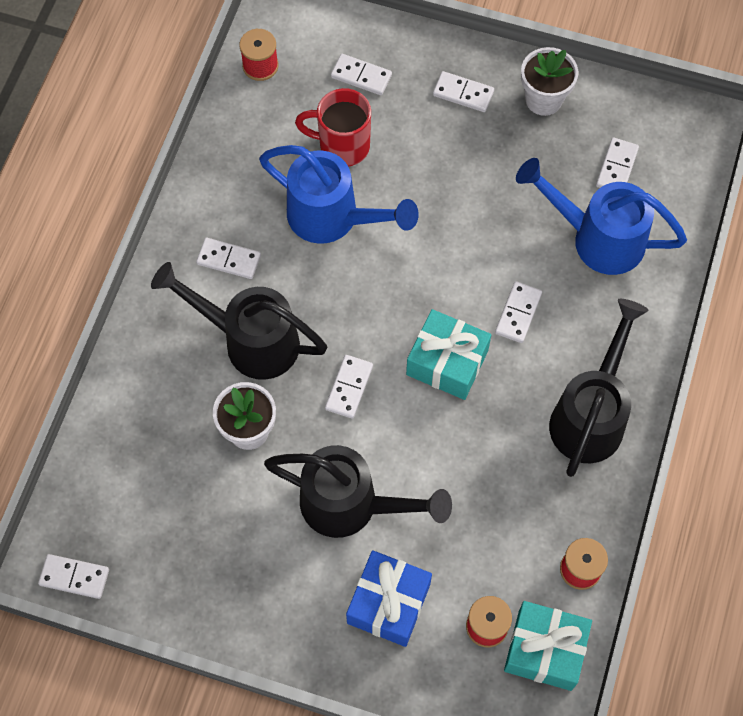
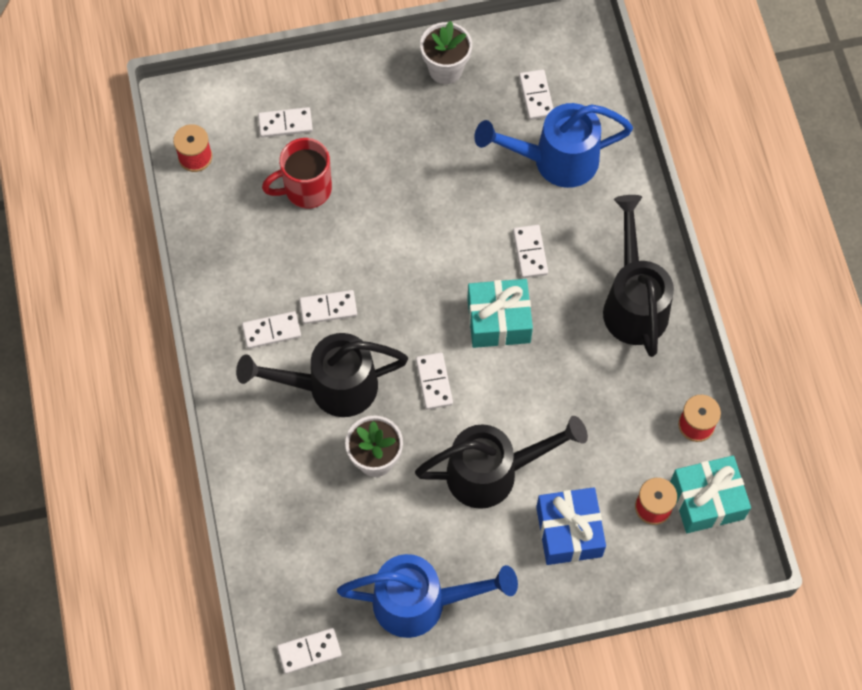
camera: 30 degrees left, 0 degrees up
blue watering can [259,145,419,244] -> blue watering can moved to [337,554,518,638]
white domino [433,71,494,112] -> white domino moved to [299,290,357,324]

